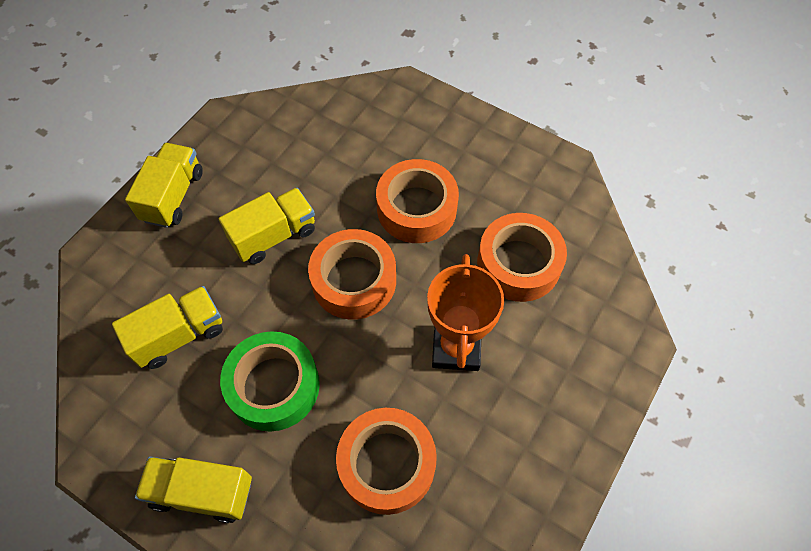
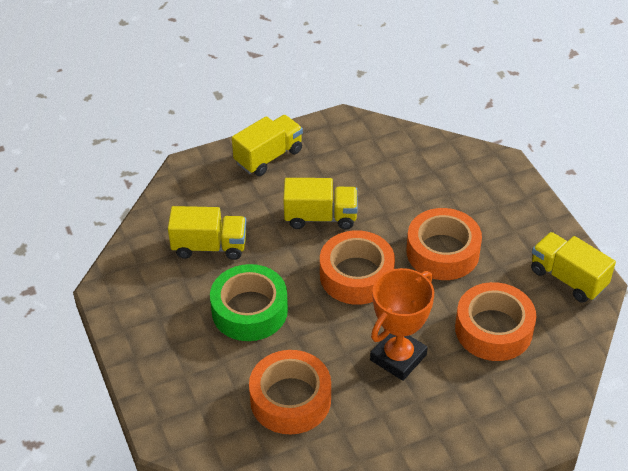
camera: 35 degrees right, 15 degrees down
yellow truck [135,457,252,523] -> yellow truck moved to [531,232,616,303]

